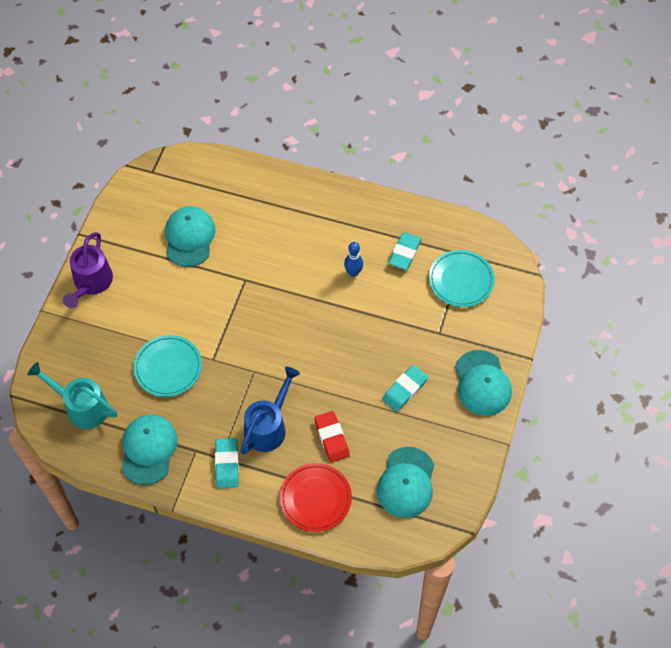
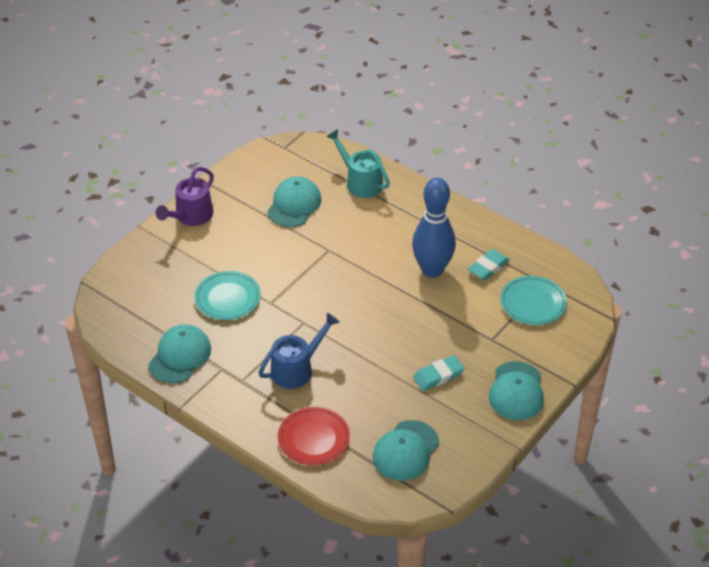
camera: 20 degrees right, 15 degrees down
turquoise watering can [27,362,117,429] -> turquoise watering can moved to [326,129,390,198]
turquoise eraser [215,438,239,488] -> none
red eraser [314,411,350,462] -> none
blue bowling pin [344,242,363,277] -> blue bowling pin [412,178,456,278], size x2.27

